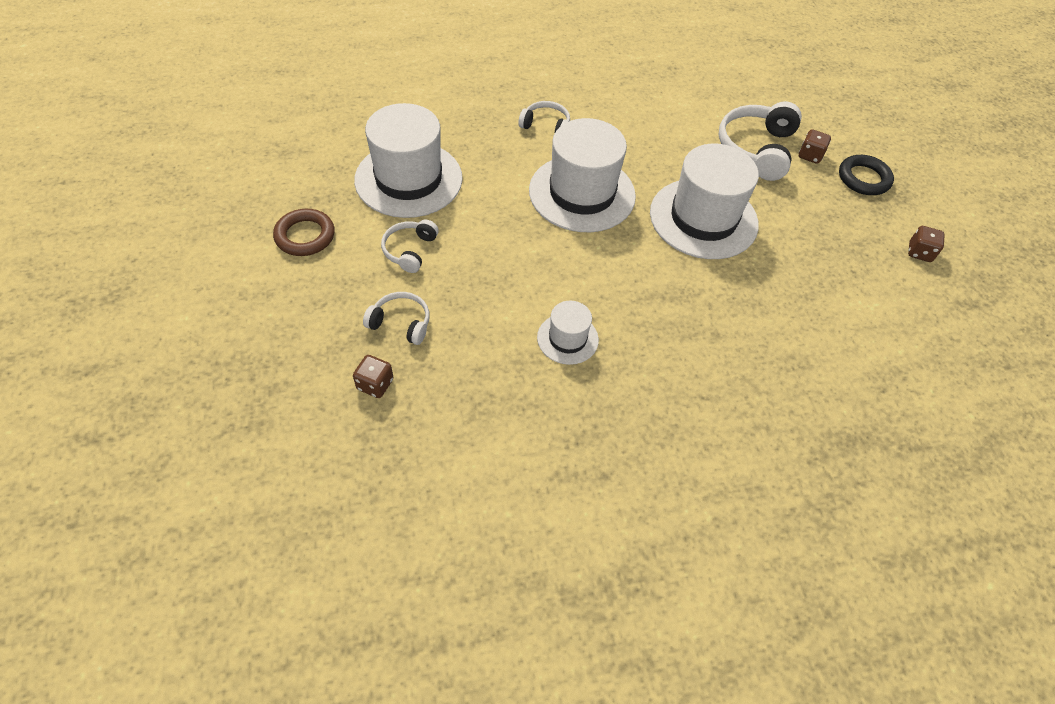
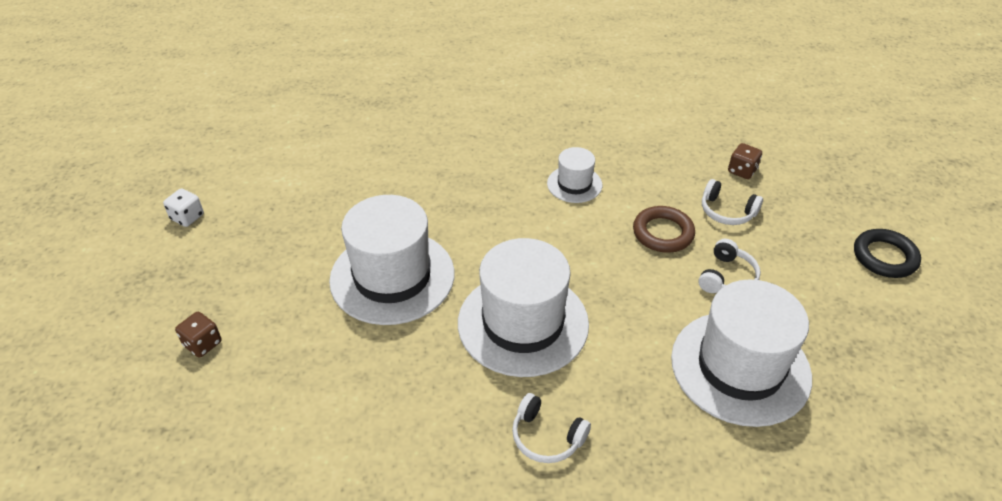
camera: 165 degrees left, 10 degrees down
brown ring [273,209,335,256] -> brown ring moved to [633,206,695,253]
white headphones [719,101,802,181] -> none
black ring [839,155,894,195] -> black ring moved to [854,229,921,278]
brown dice [908,226,945,262] -> white dice [163,188,204,227]

